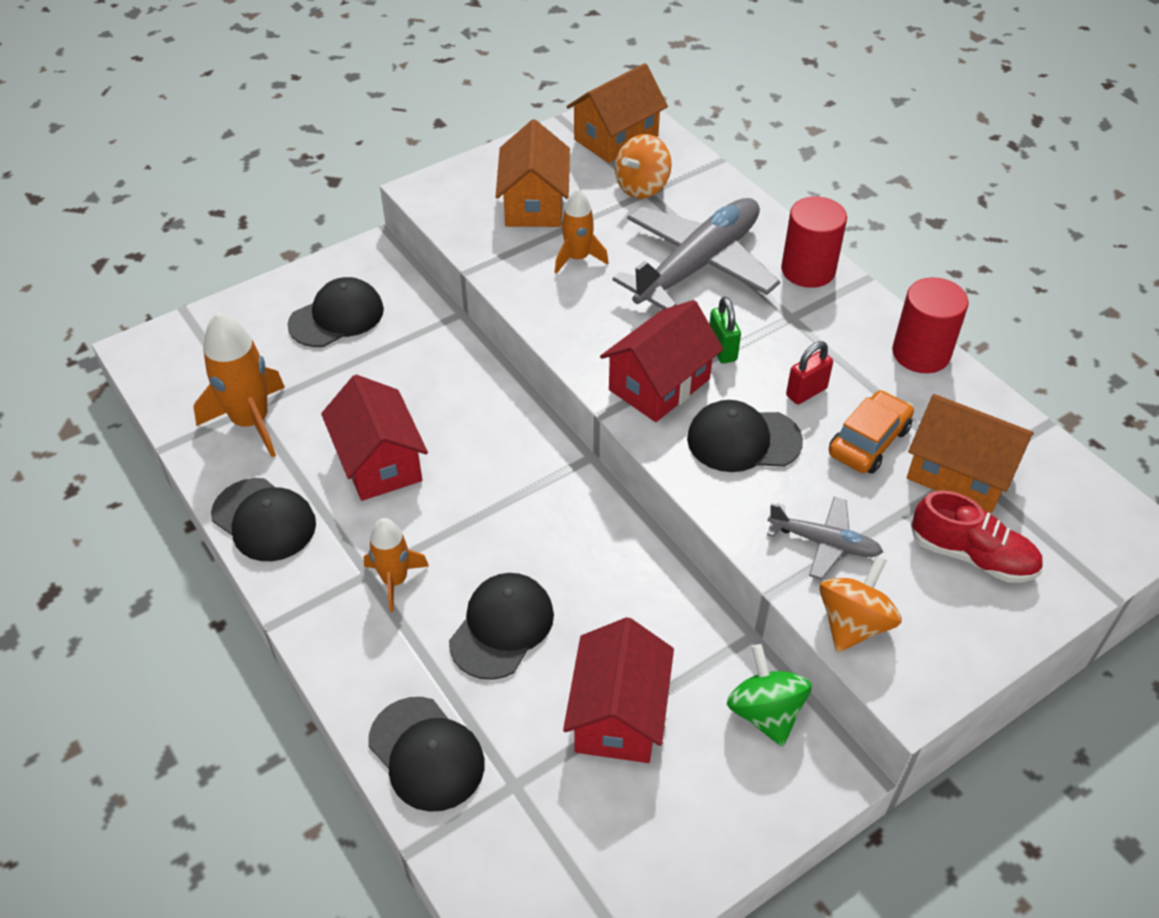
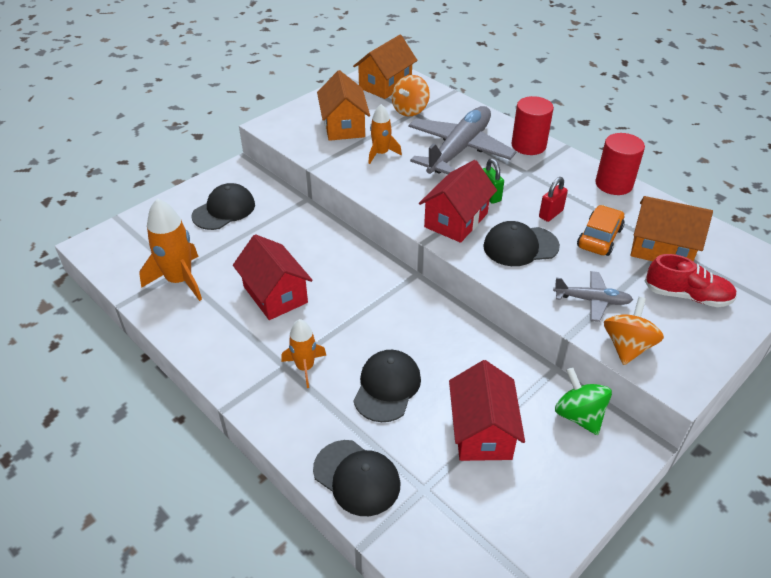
camera: 10 degrees left, 5 degrees down
black cap [211,478,316,561] -> none

